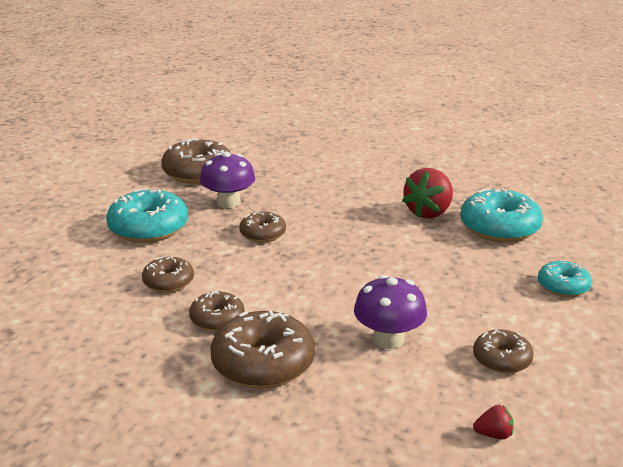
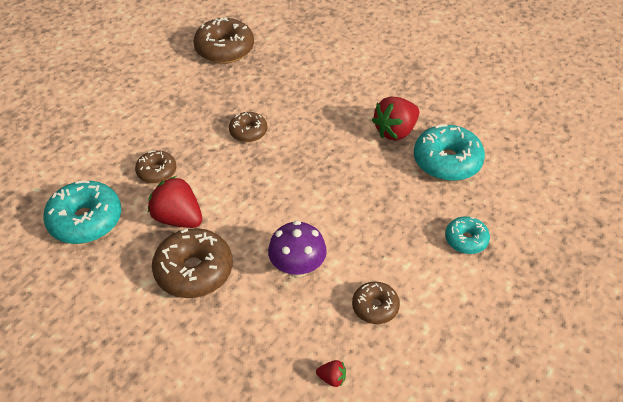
camera: 15 degrees right, 20 degrees up
turquoise donut [106,188,188,243] -> turquoise donut moved to [43,181,121,244]
brown donut [189,291,244,331] -> red strawberry [148,176,202,228]
purple mushroom [200,151,255,208] -> none

